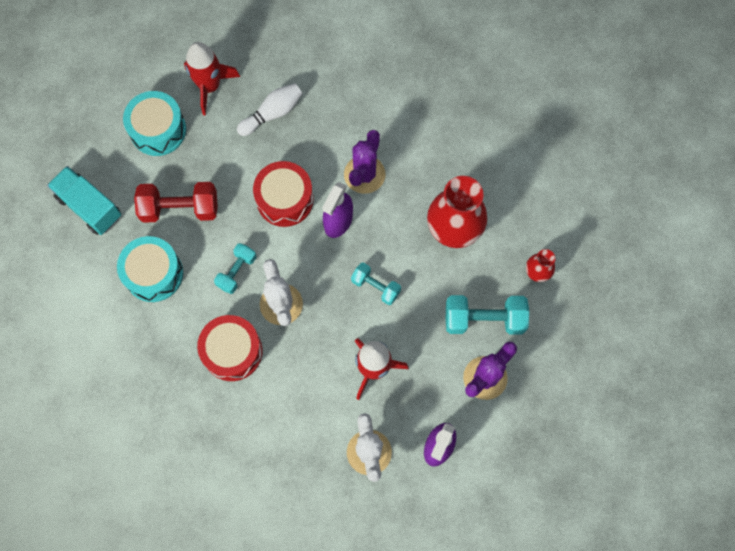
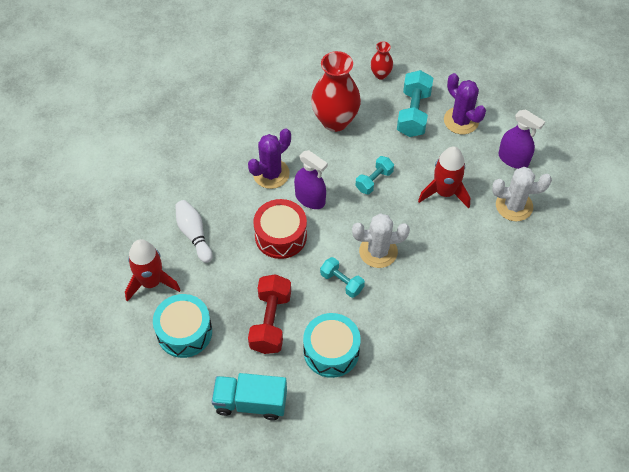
camera: 80 degrees left, 15 degrees down
turquoise truck [47,166,121,235] -> turquoise truck turned 45 degrees clockwise [212,373,287,420]
red drum [197,315,263,381] -> none
purple cactus [344,130,385,194] -> purple cactus turned 75 degrees counterclockwise [248,128,291,189]

